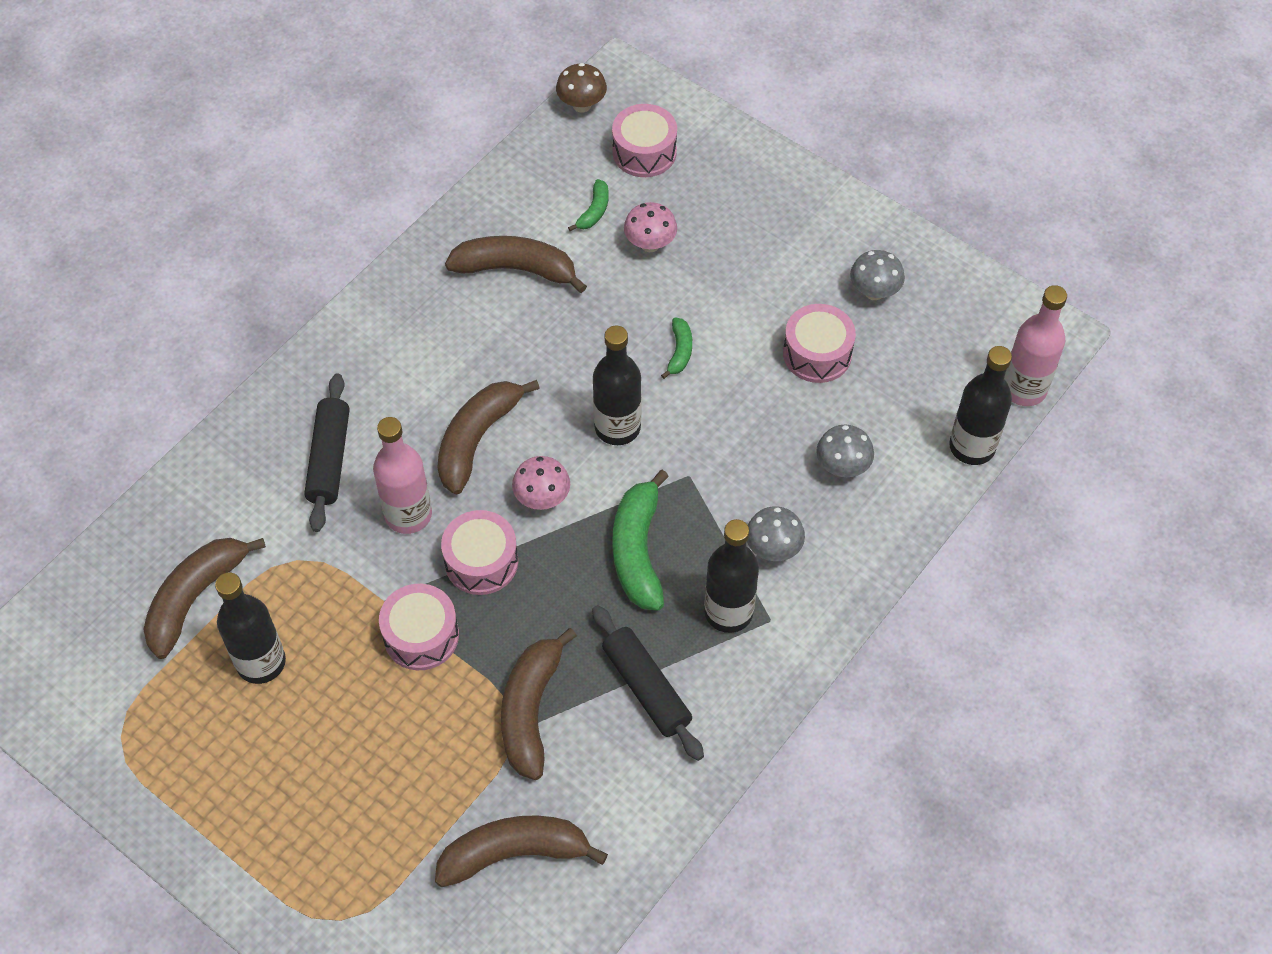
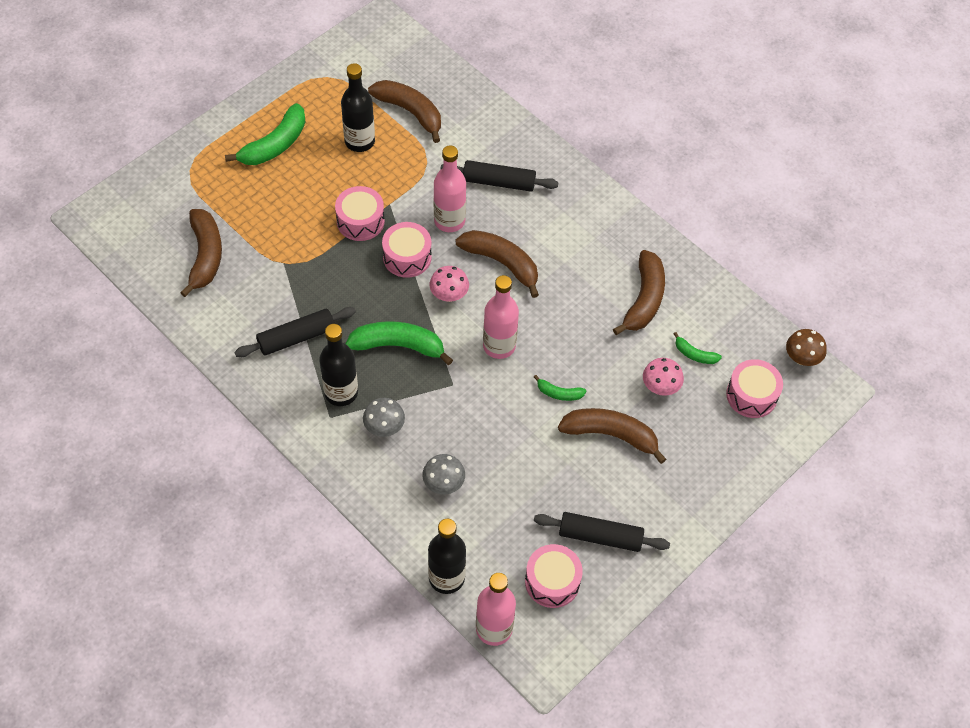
camera: 95 degrees right, 0 degrees up
brown banana [501,628,577,780] -> brown banana moved to [558,408,666,464]
black bottle [593,326,641,445] -> pink bottle [483,275,519,359]
pink drum [783,304,856,383] -> pink drum moved to [525,544,583,608]
grey mushroom [850,250,905,300] -> black rolling pin [534,512,670,552]
none -> green banana [225,103,305,165]

